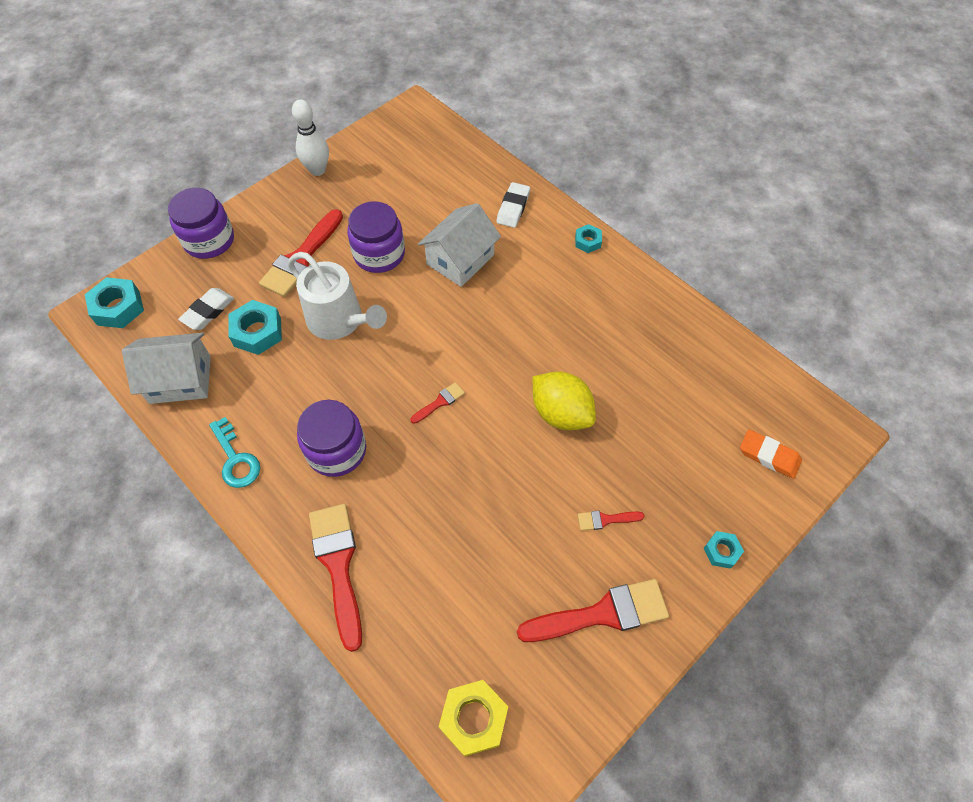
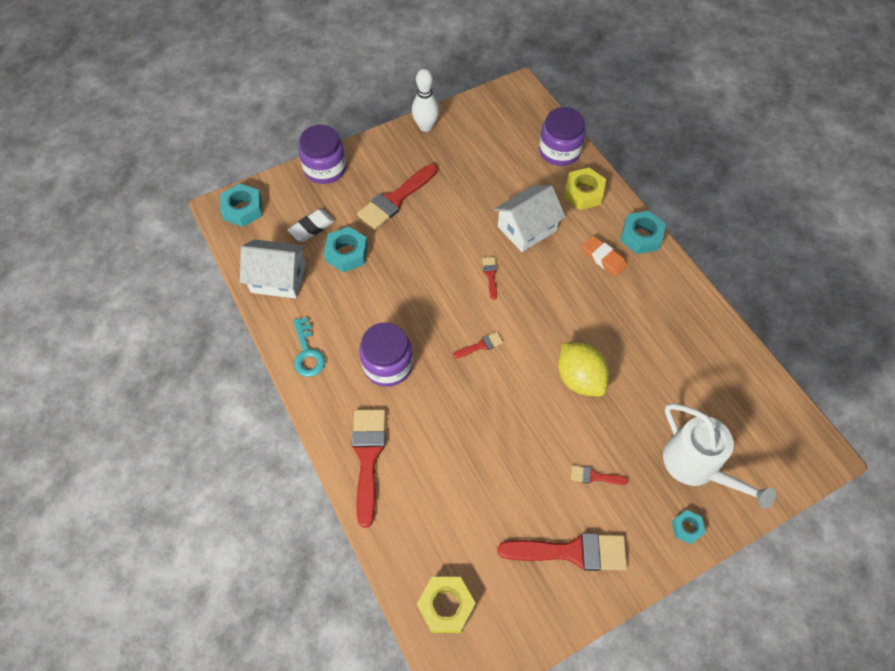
camera: 15 degrees right, 0 degrees up
white watering can [288,252,387,340] -> white watering can moved to [663,404,776,509]
purple jar [347,201,405,273] -> purple jar moved to [539,107,586,166]
white eraser [497,182,530,228] -> yellow nut [564,168,606,210]
turquoise nut [575,224,602,253] -> turquoise nut [620,211,666,254], size x1.73
orange eraser [740,429,802,479] -> orange eraser moved to [582,236,627,277]
none -> red brush [482,257,497,300]

